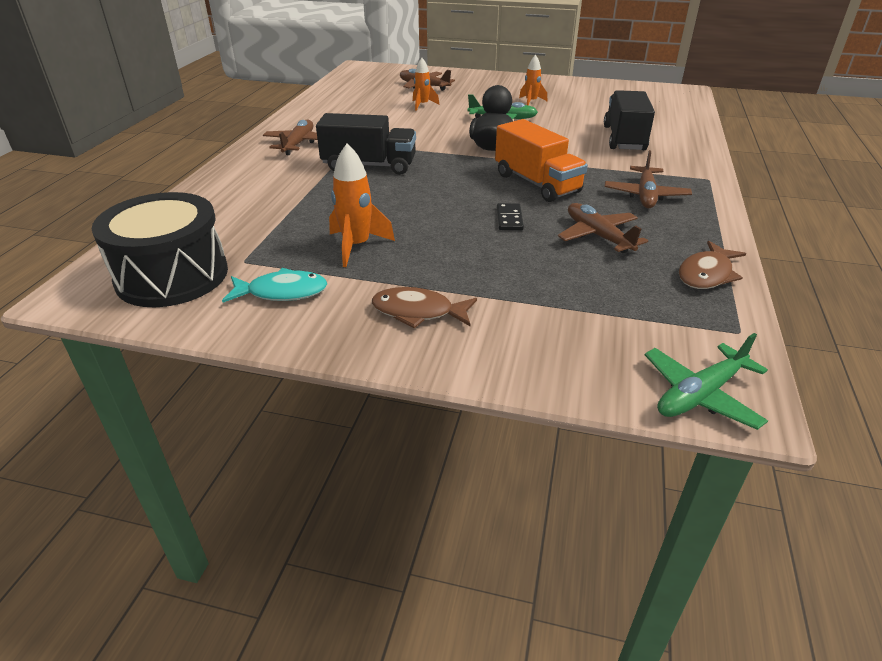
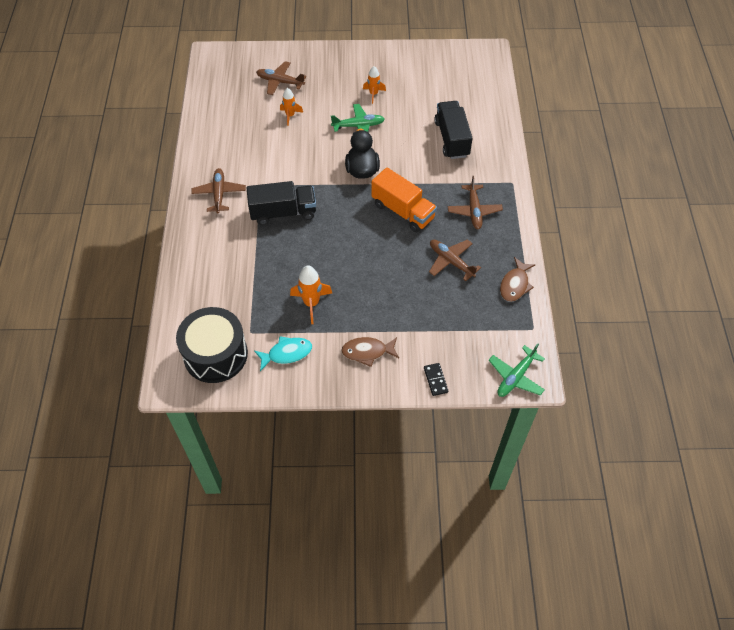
camera: 15 degrees left, 20 degrees up
black domino [497,203,524,231] -> black domino moved to [424,363,448,396]

